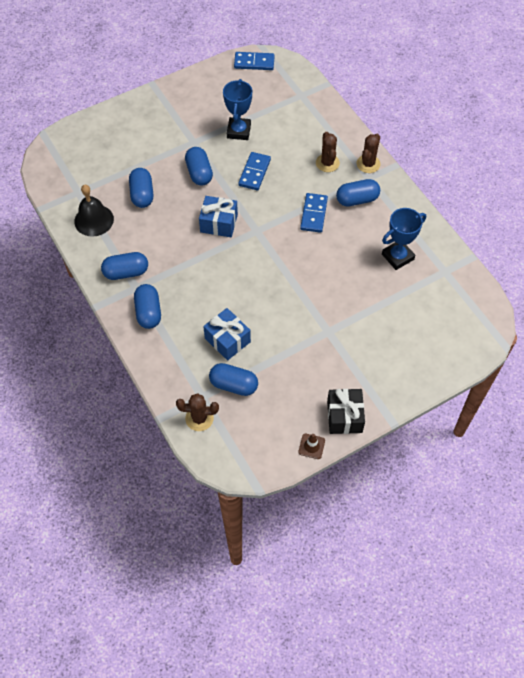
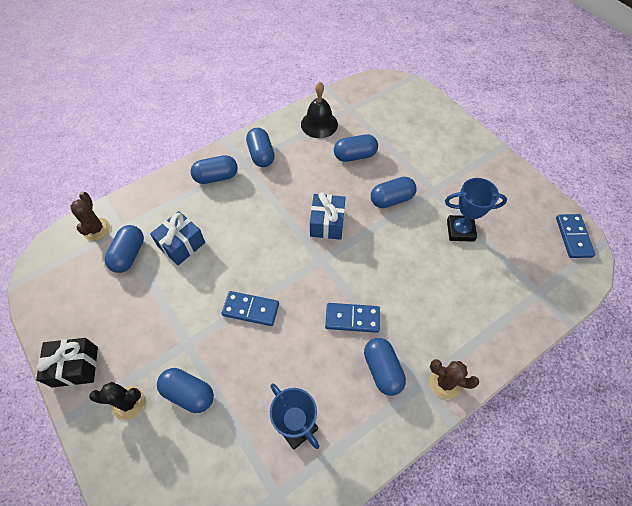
camera: 85 degrees right, 0 degrees up
blue domino [238,152,271,190] -> blue domino moved to [221,291,279,326]
brown traffic cone [298,434,325,459] -> none
brown cactus [316,132,340,172] -> none
none -> black cactus [89,382,145,420]
none -> blue capsule [157,368,214,413]

